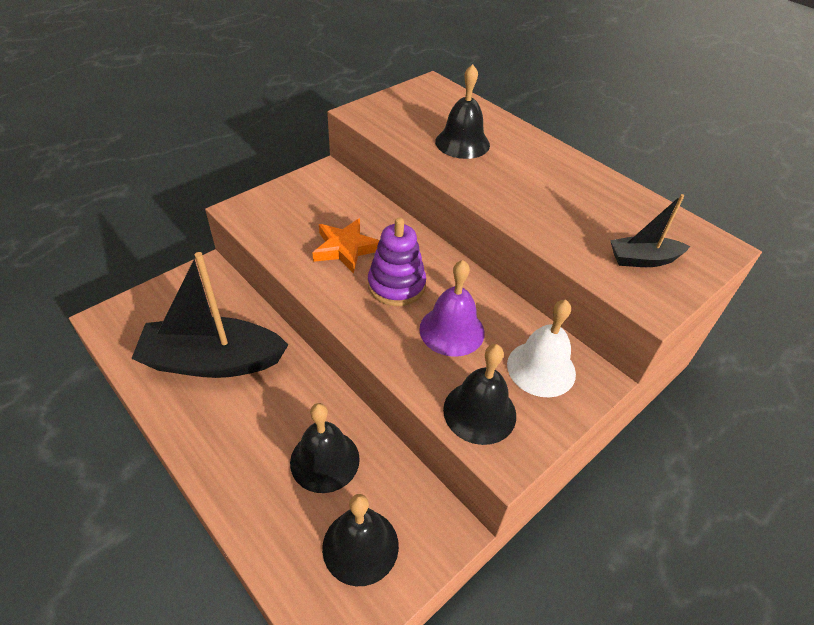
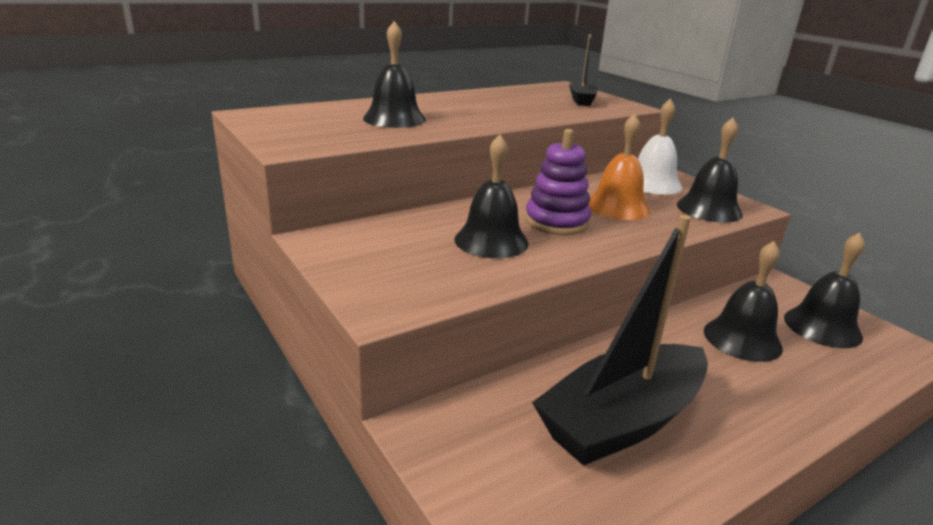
camera: 80 degrees left, 20 degrees down
black boat [131,252,288,378] -> black boat turned 45 degrees clockwise [532,215,708,466]
orange star [313,218,379,273] -> black bell [455,135,529,258]
purple bell [419,260,485,357] -> orange bell [588,114,650,220]

